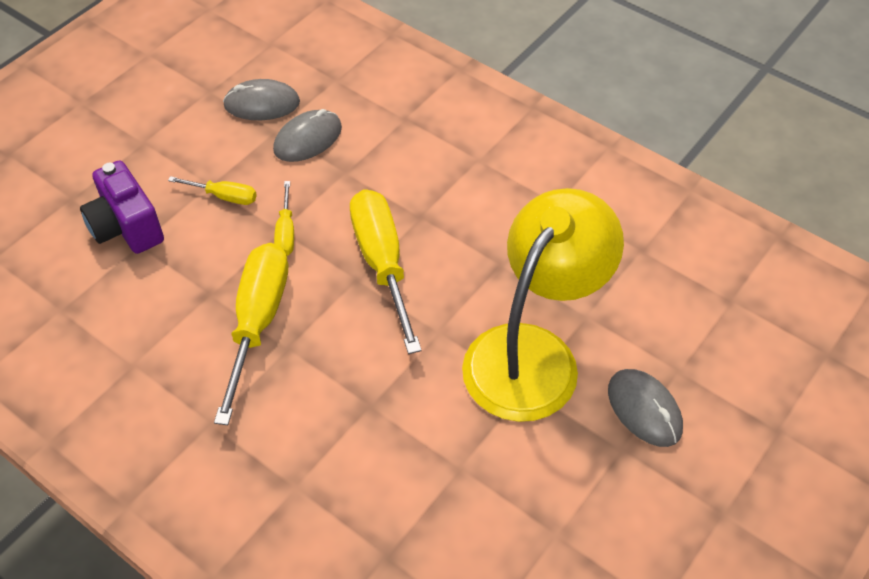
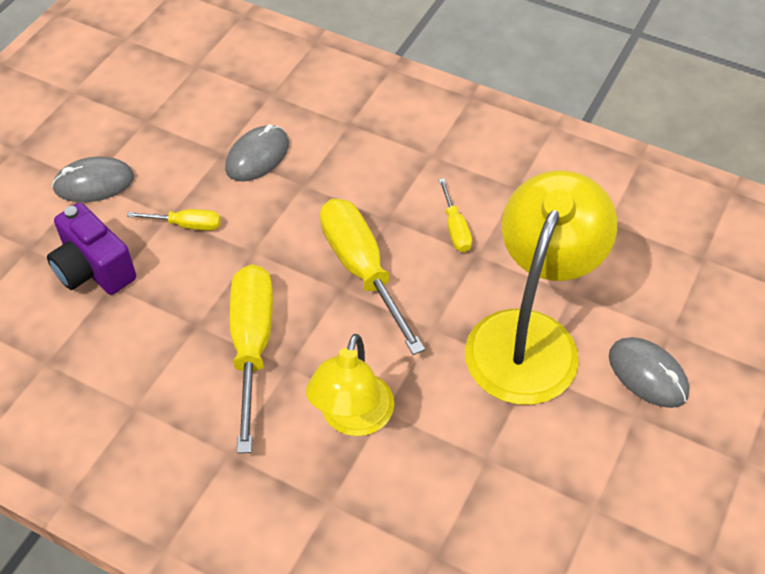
camera: 10 degrees left, 0 degrees up
grey mouse [223,79,300,120] -> grey mouse moved to [52,157,134,202]
yellow screwdriver [274,181,294,256] -> yellow screwdriver moved to [439,178,472,252]
none -> yellow lamp [306,334,394,436]

